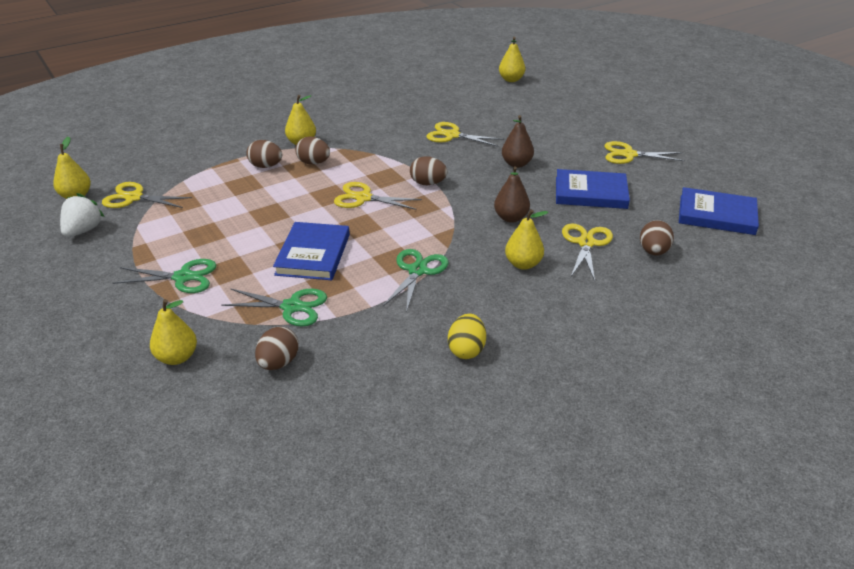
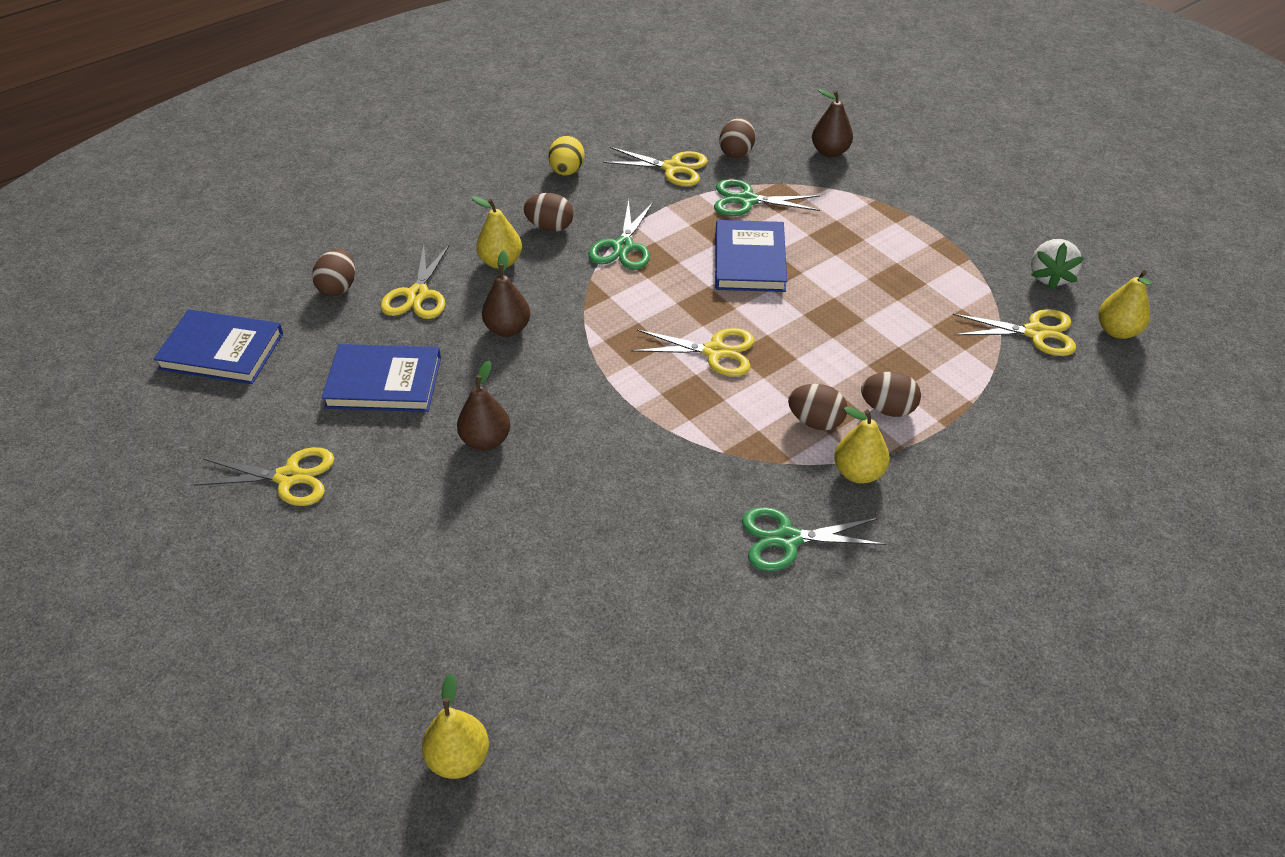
camera: 175 degrees right, 10 degrees up
green scissors [113,259,216,293] -> green scissors moved to [742,507,886,571]
yellow pear [150,299,197,365] -> brown pear [812,89,853,157]
brown egg [410,156,448,185] -> brown egg moved to [523,193,574,232]
yellow scissors [427,122,504,147] -> yellow scissors moved to [603,147,708,186]

